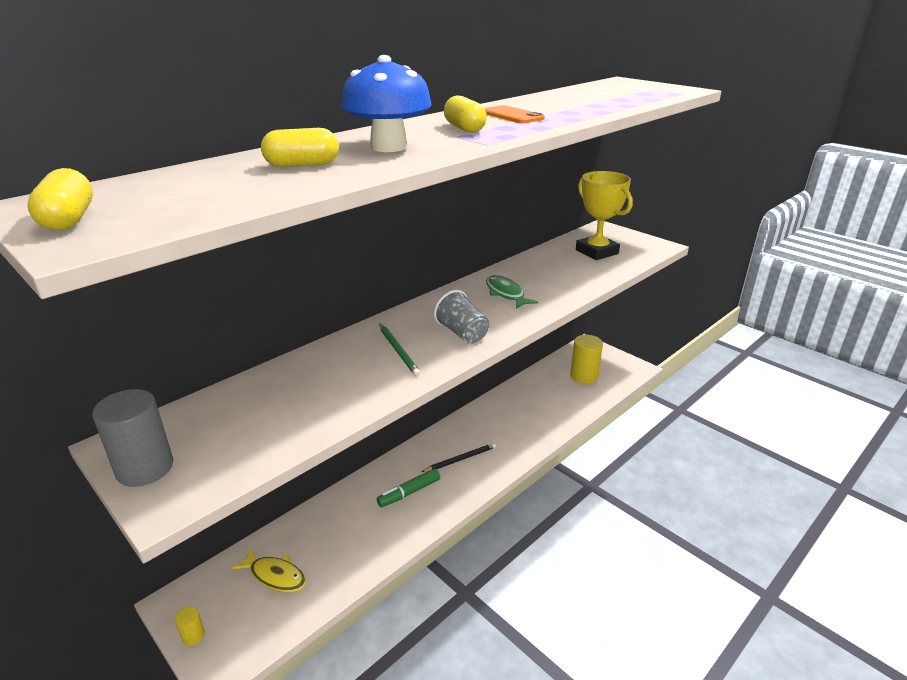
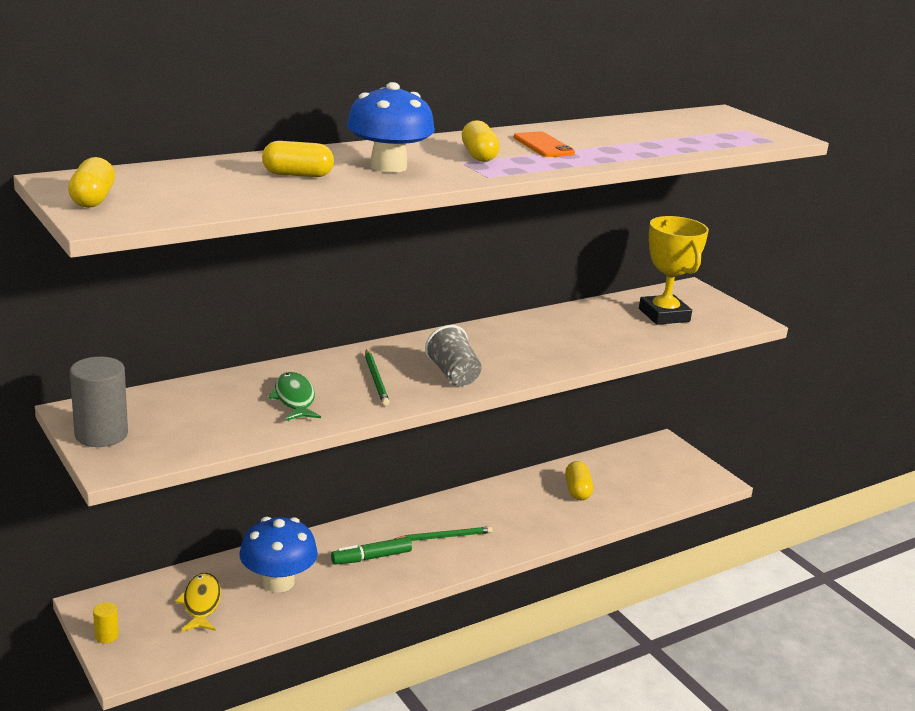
camera: 10 degrees right, 5 degrees down
yellow fish [232,547,306,592] -> yellow fish turned 135 degrees counterclockwise [175,573,221,631]
black pencil [422,443,496,472] -> green pencil [395,526,492,541]
green fish [486,275,538,309] -> green fish moved to [268,372,321,421]
yellow cylinder [570,335,603,384] -> none
none -> blue mushroom [240,517,318,593]
none -> yellow capsule [565,461,593,500]

